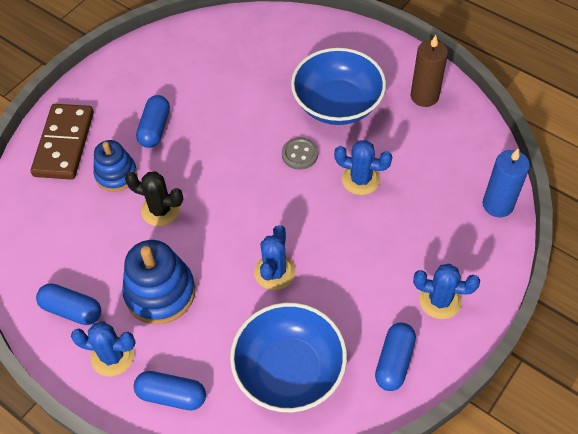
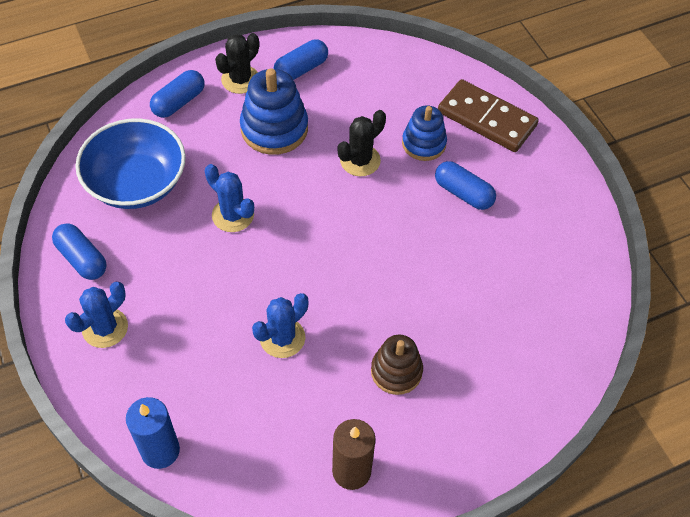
camera: 115 degrees right, 0 degrees up
blue cactus [71,321,136,376] -> black cactus [215,33,259,94]
grey button [282,137,318,170] -> none
blue bowl [291,48,386,125] -> brown stacking toy [371,335,423,395]

